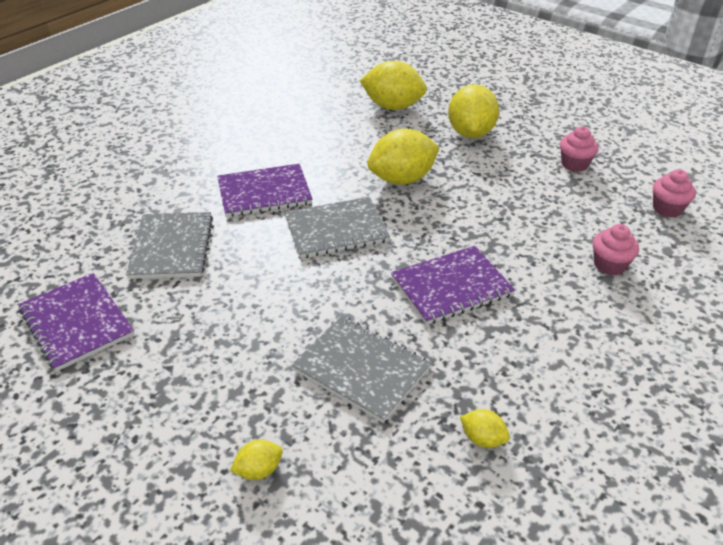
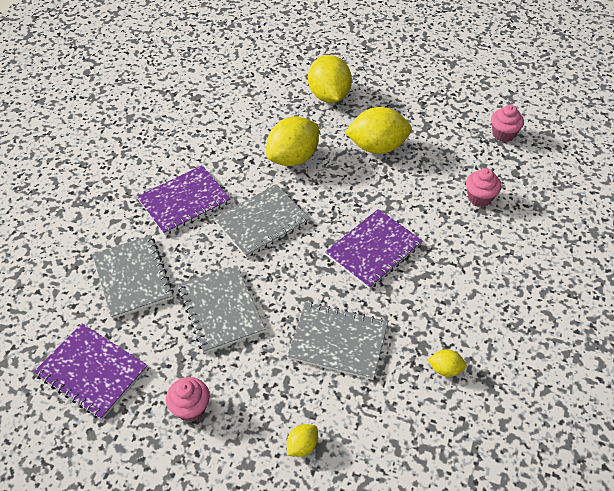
camera: 20 degrees left, 10 degrees up
yellow lemon [360,61,427,110] -> yellow lemon moved to [345,107,412,154]
pink cupcake [560,127,599,172] -> pink cupcake moved to [166,377,210,422]
none -> grey notebook [178,265,266,353]

